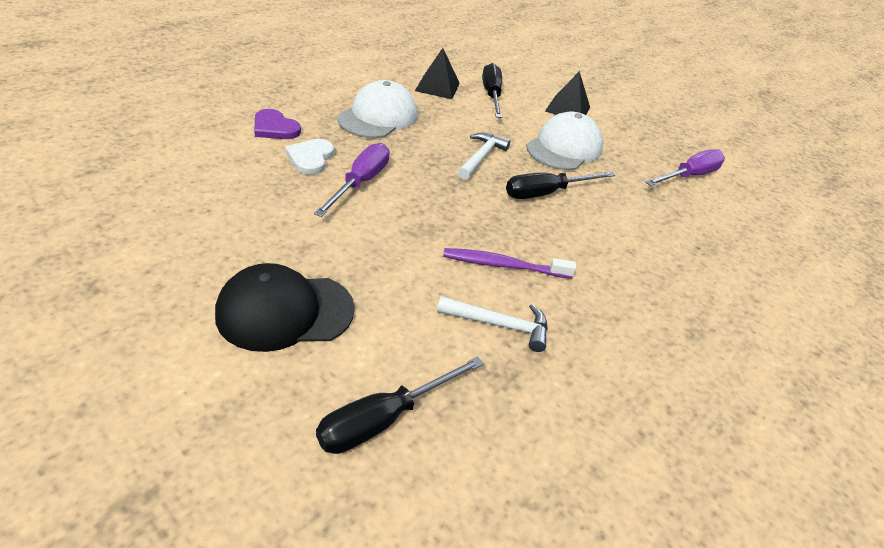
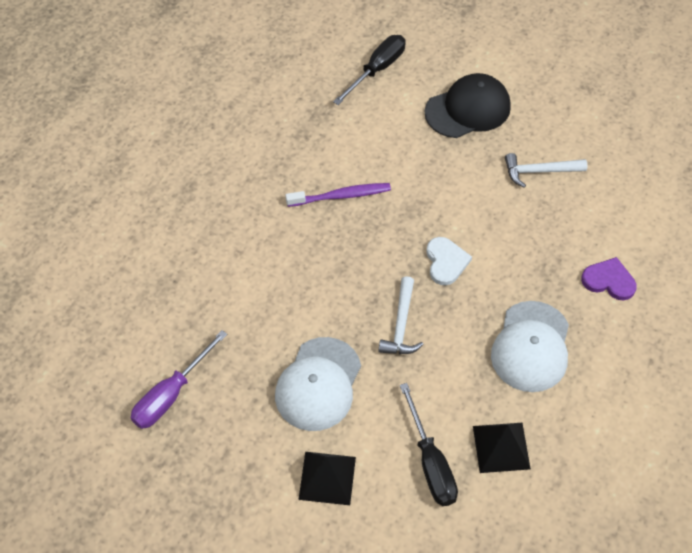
camera: 170 degrees right, 15 degrees up
white heart [285,139,334,175] -> white heart moved to [426,237,472,285]
purple screwdriver [314,143,390,217] -> none
white hammer [437,296,548,352] -> white hammer moved to [505,153,587,188]
black screwdriver [506,171,615,199] -> none

